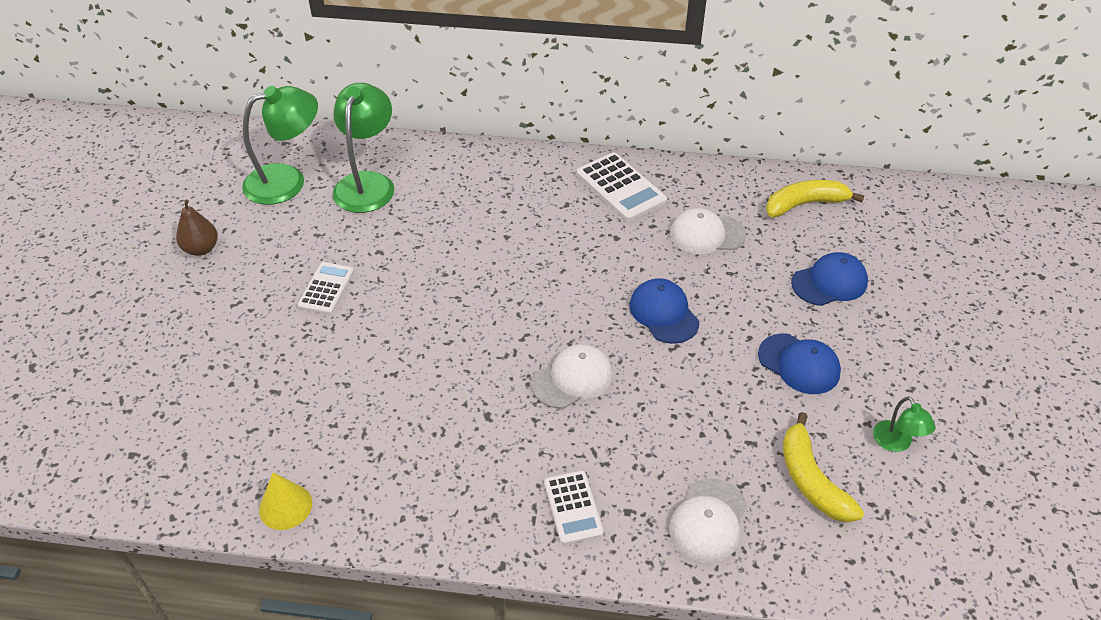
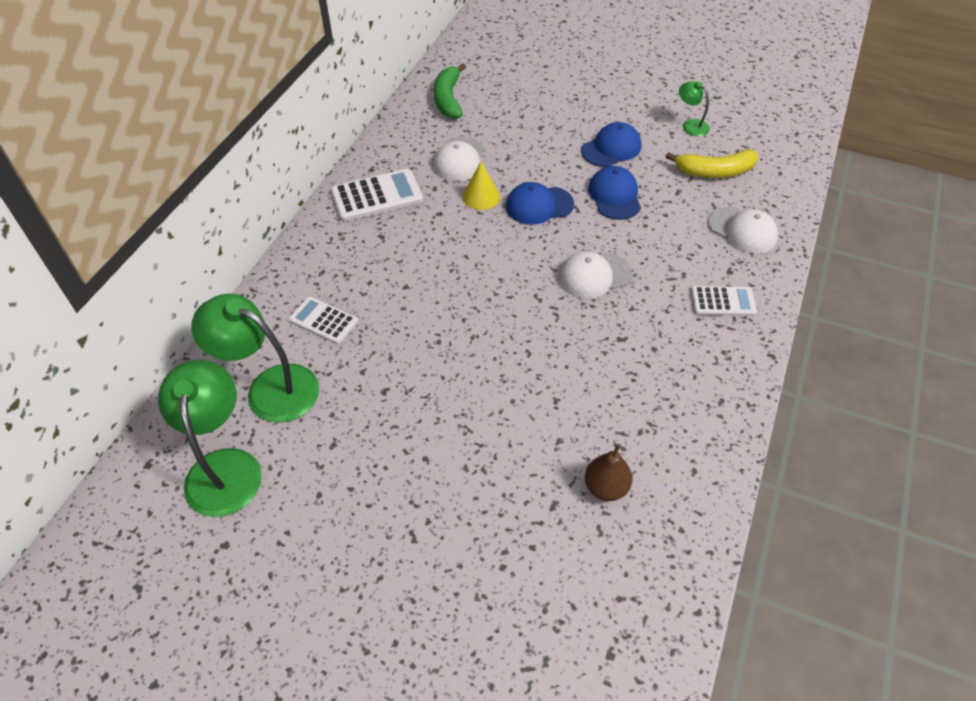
camera: 75 degrees left, 5 degrees up
brown pear [176,199,218,256] -> brown pear moved to [585,444,632,501]
yellow cone [259,473,312,530] -> yellow cone moved to [462,162,500,210]
white calculator [298,262,354,315] -> white calculator moved to [289,297,358,344]
white cap [531,344,613,409] -> white cap turned 90 degrees counterclockwise [559,251,632,299]
yellow banana [766,180,865,217] -> green banana [434,63,466,119]
blue cap [791,252,868,306] -> blue cap moved to [588,166,641,220]
green lamp [873,397,936,452] -> green lamp turned 135 degrees counterclockwise [679,81,710,136]

